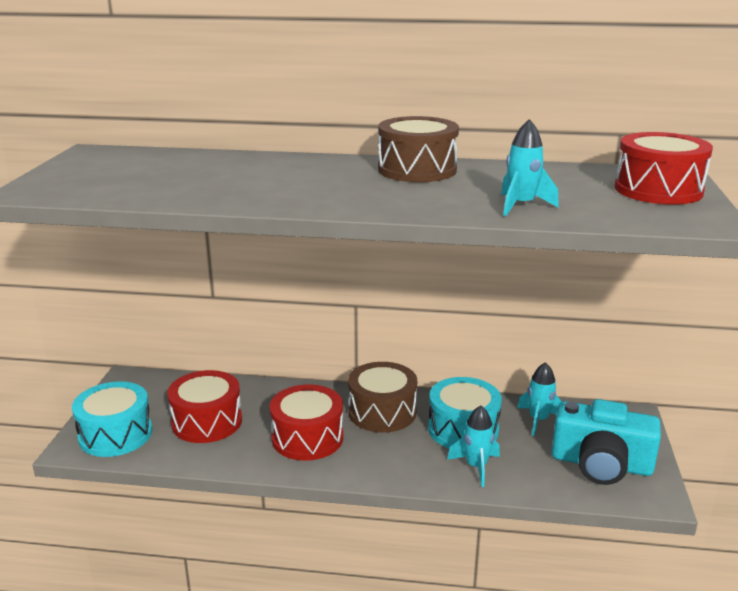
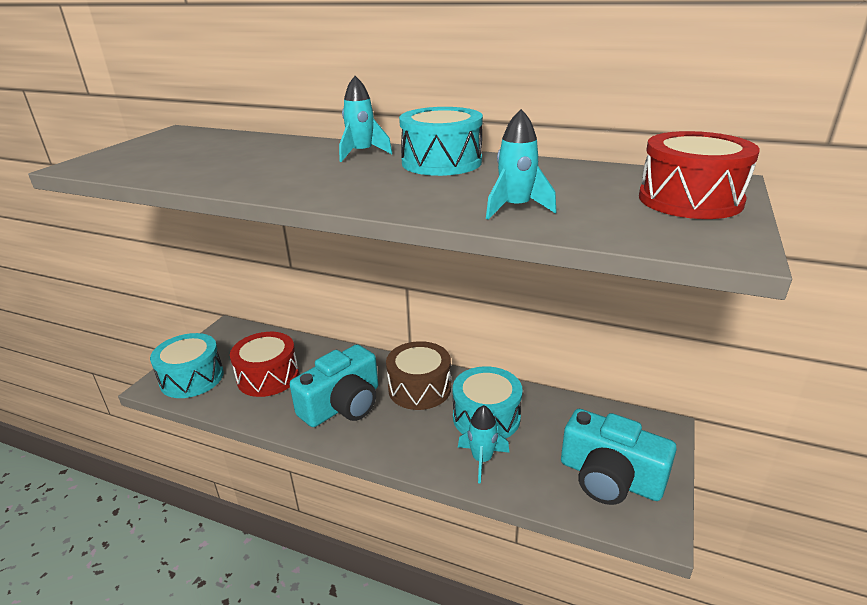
camera: 15 degrees right, 5 degrees up
red drum [270,384,343,461] -> turquoise camera [290,344,378,427]
brown drum [378,116,459,182] -> turquoise drum [399,107,483,176]
turquoise rocket [517,362,562,436] -> turquoise rocket moved to [339,76,392,162]

